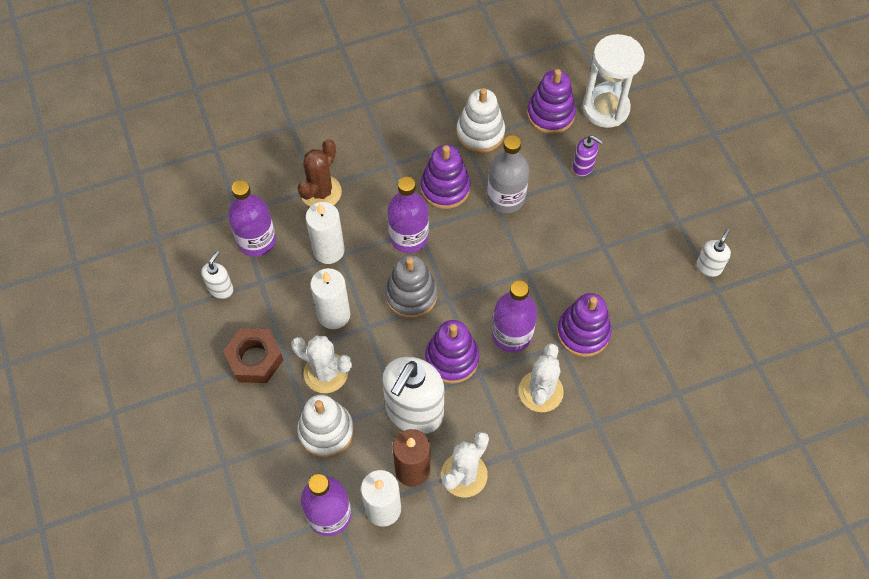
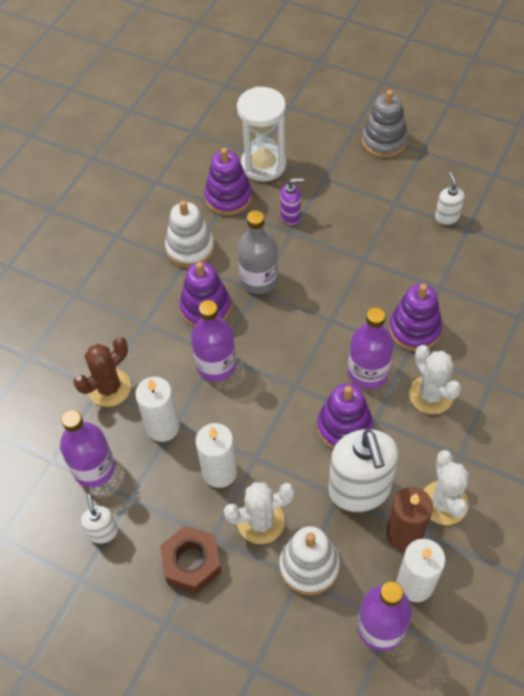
camera: 40 degrees left, 5 degrees down
brown cactus [298,139,342,207] -> brown cactus turned 60 degrees clockwise [74,337,131,407]
grey stacking toy [385,255,437,319] -> grey stacking toy moved to [362,90,408,158]

